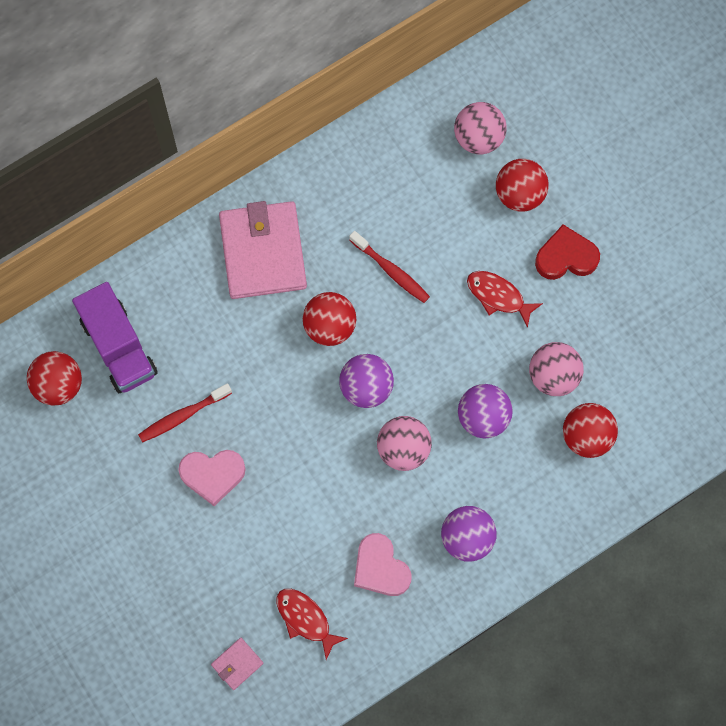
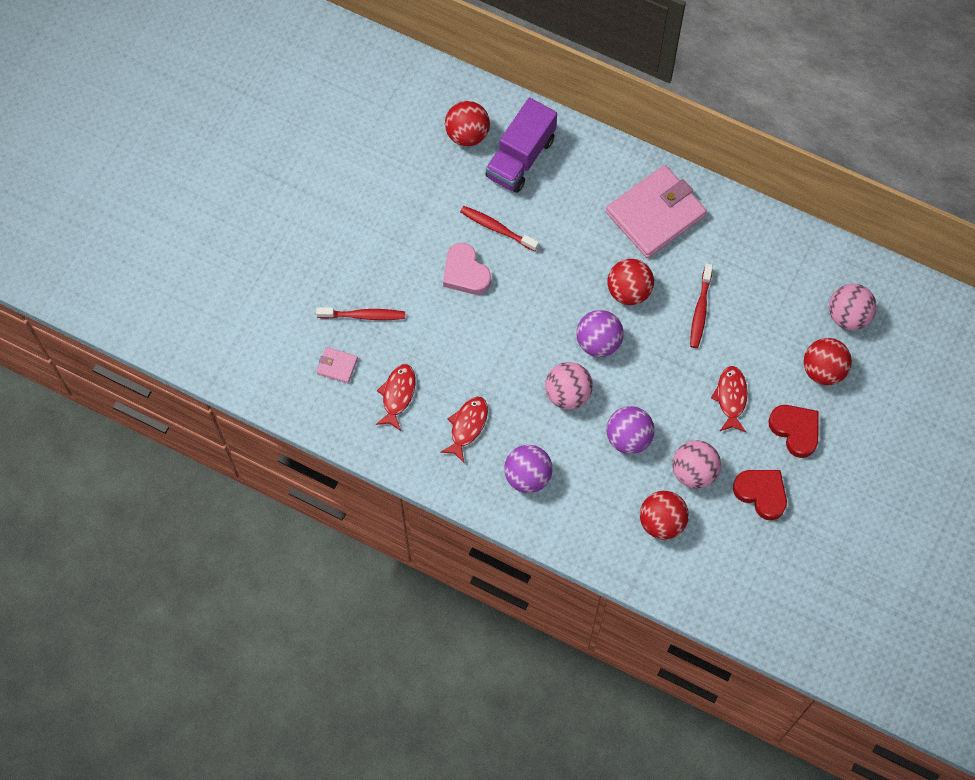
camera: 60 degrees right, 5 degrees down
pink heart [354,533,411,596] -> red fish [440,397,488,463]
none -> red toothbrush [316,307,405,320]
none -> red heart [733,470,787,520]

